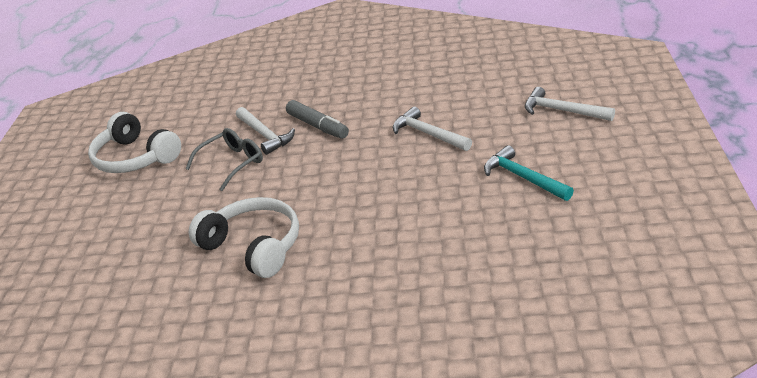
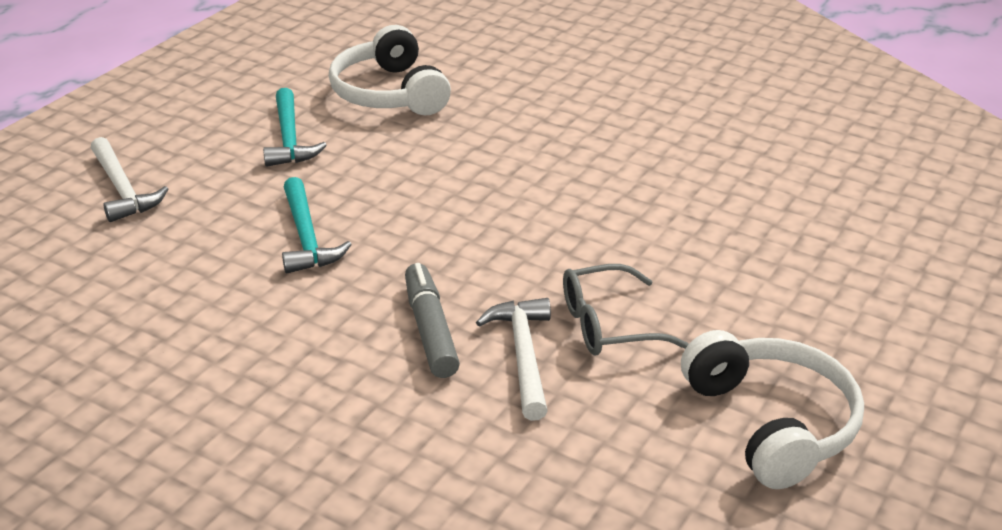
camera: 155 degrees left, 0 degrees up
white headphones [189,197,299,278] -> white headphones moved to [329,25,451,115]
white hammer [393,107,472,151] -> turquoise hammer [282,177,352,274]

